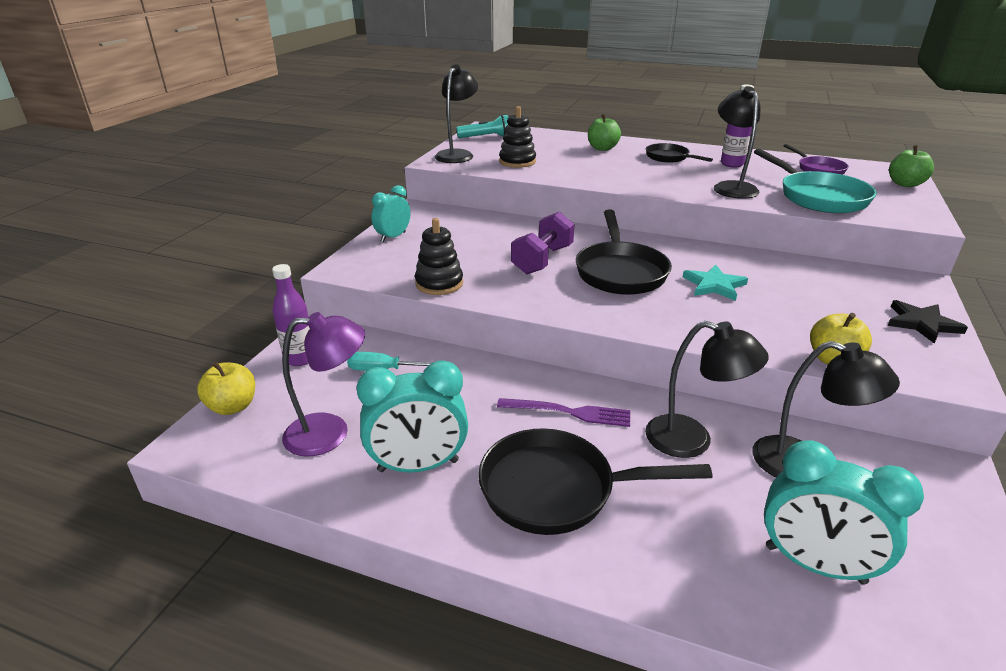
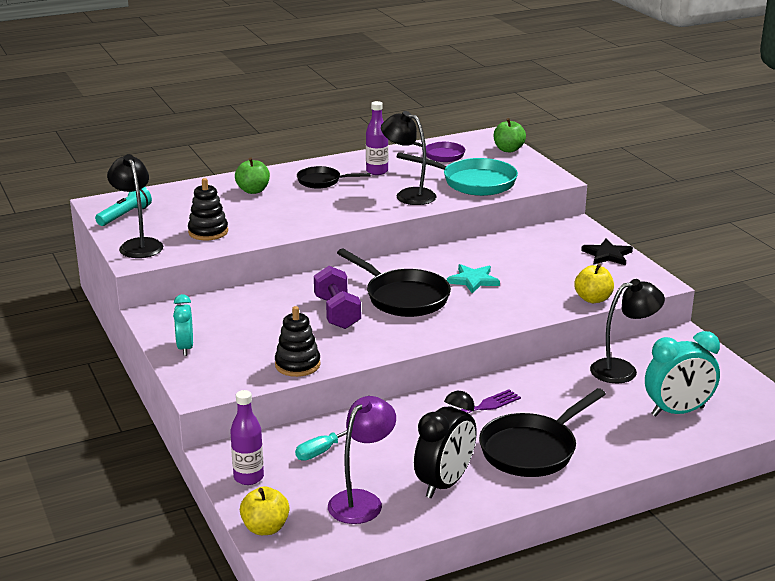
camera: 45 degrees left, 5 degrees down
turquoise clock [357,360,468,473] -> black clock [414,391,477,498]
black lamp [645,321,769,458] -> none

